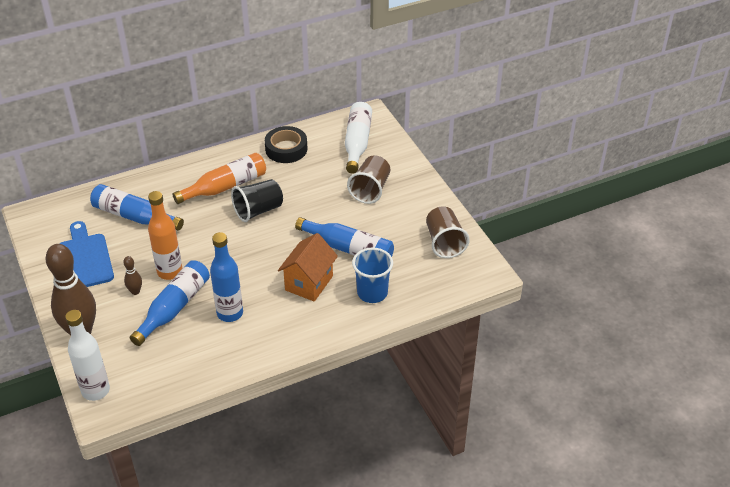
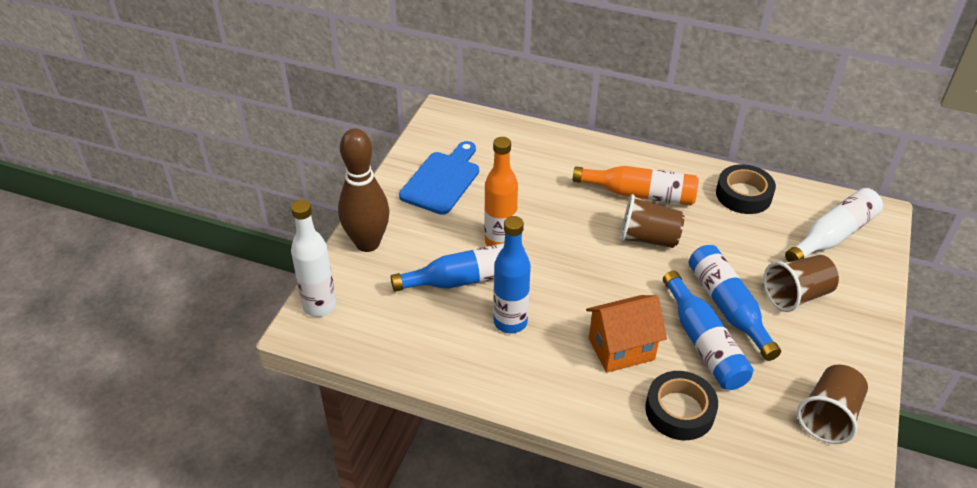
camera: 45 degrees right, 0 degrees up
blue bottle [90,184,184,231] -> blue bottle moved to [689,245,781,361]
brown bowling pin [123,256,142,295] -> none
black cup [231,179,283,222] -> brown cup [620,194,685,248]
blue cup [352,247,393,303] -> black tape [645,371,718,440]

